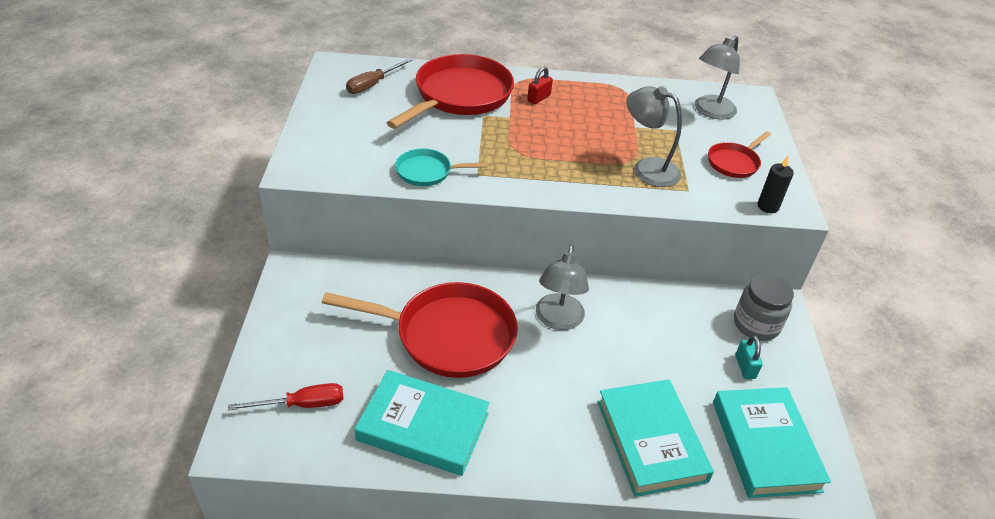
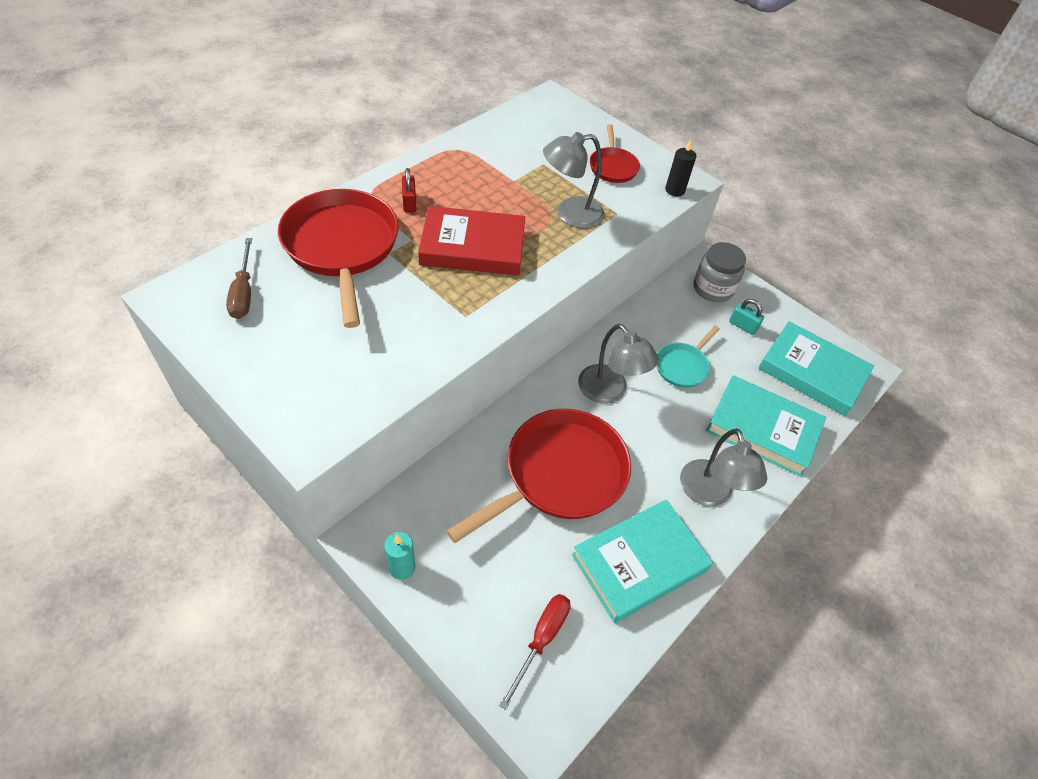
camera: 50 degrees left, 10 degrees up
turquoise pan [395,148,488,186] -> turquoise pan moved to [657,326,720,388]
grey lamp [695,36,740,120] -> grey lamp moved to [680,429,767,506]
none -> turquoise candle [384,532,415,580]
none -> red book [418,206,525,276]

